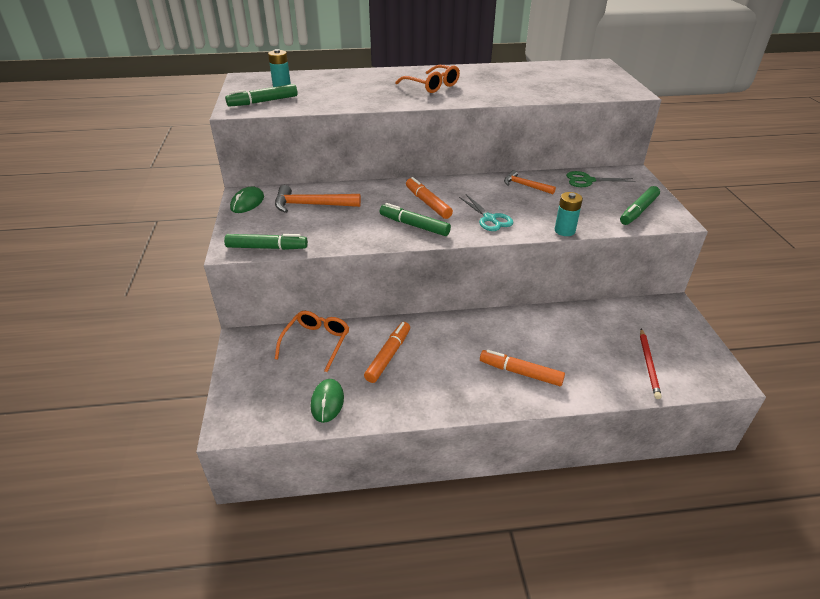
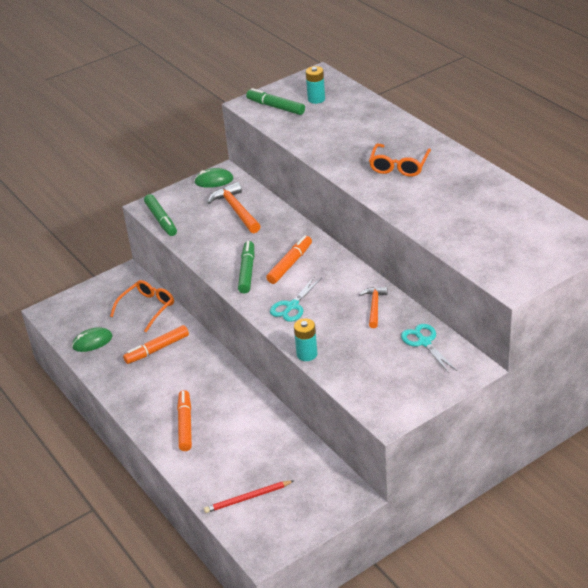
camera: 65 degrees right, 0 degrees up
orange glasses [275,311,349,372] -> orange glasses turned 45 degrees counterclockwise [110,280,174,332]
orange marker [364,322,410,383] -> orange marker turned 150 degrees clockwise [123,325,189,364]
green scissors [566,171,635,187] -> turquoise scissors [401,324,457,373]
green marker [620,186,660,225] -> none

